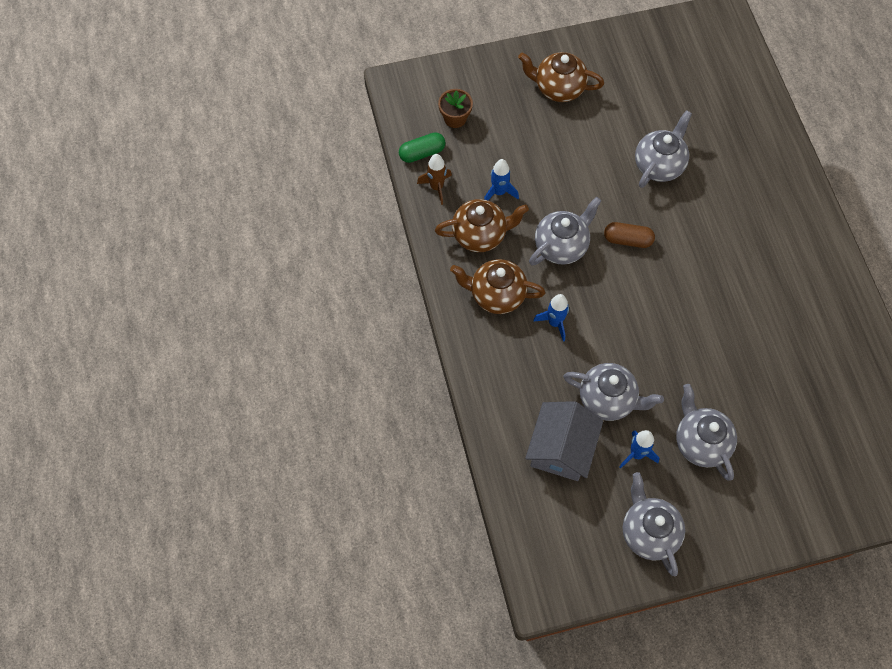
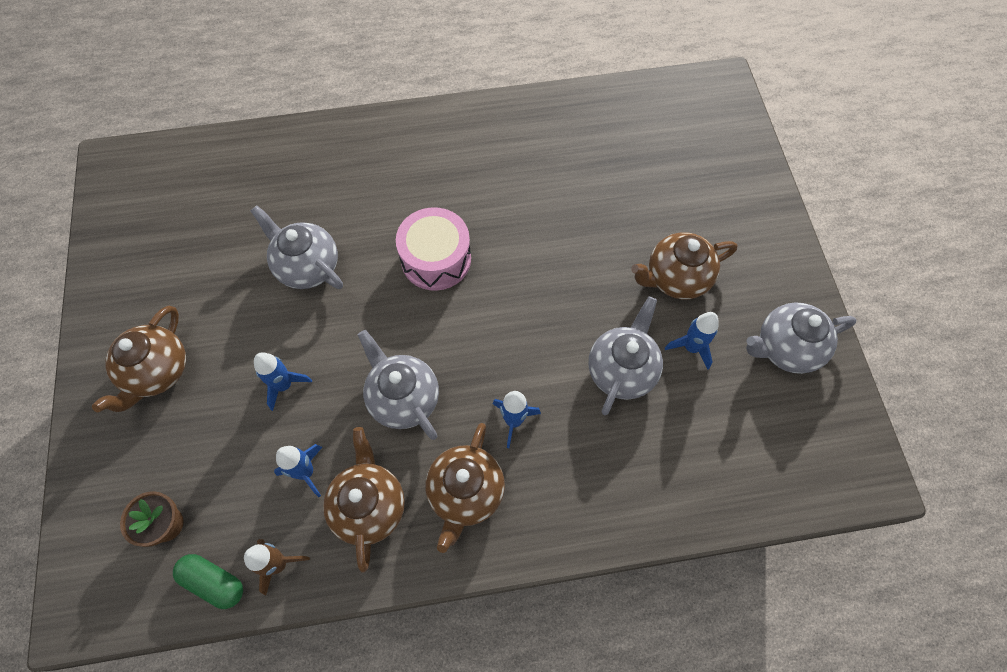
camera: 85 degrees left, 0 degrees up
green capsule [399,132,445,163] -> green capsule turned 45 degrees counterclockwise [173,554,243,609]
grey house [525,401,603,481] -> none
brown capsule [604,222,655,248] -> none
grey teapot [676,384,737,481] -> brown teapot [631,232,737,299]
none -> blue rocket [254,352,312,411]
none -> pink drum [396,207,471,291]

